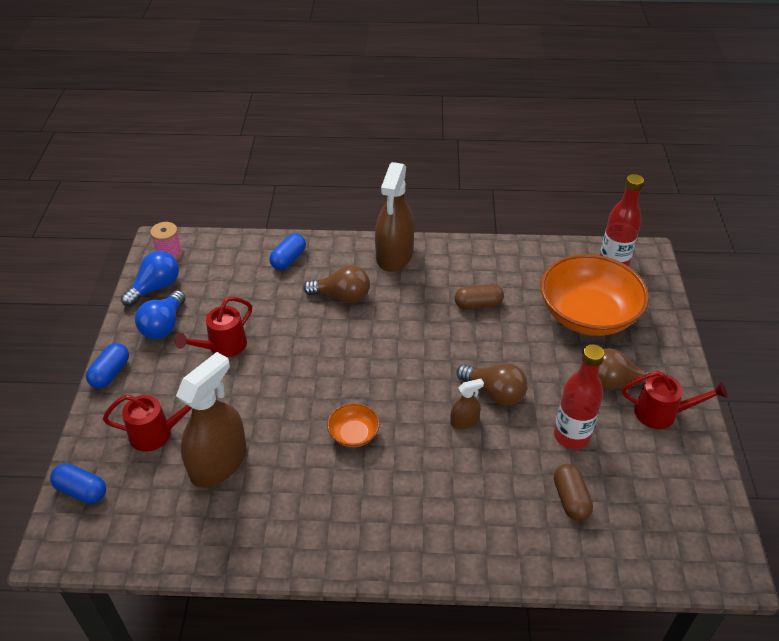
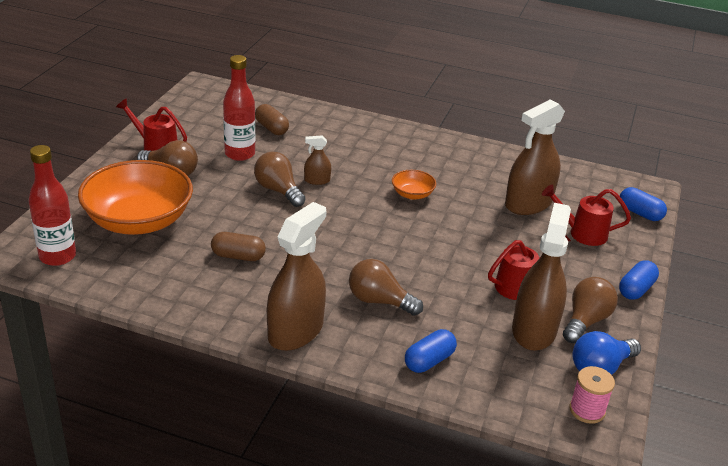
camera: 165 degrees left, 10 degrees down
blue light bulb [135,290,185,339] -> brown light bulb [563,277,618,343]
brown capsule [554,464,593,521] -> brown capsule turned 45 degrees counterclockwise [255,104,289,135]
none -> brown spray bottle [512,203,571,351]

